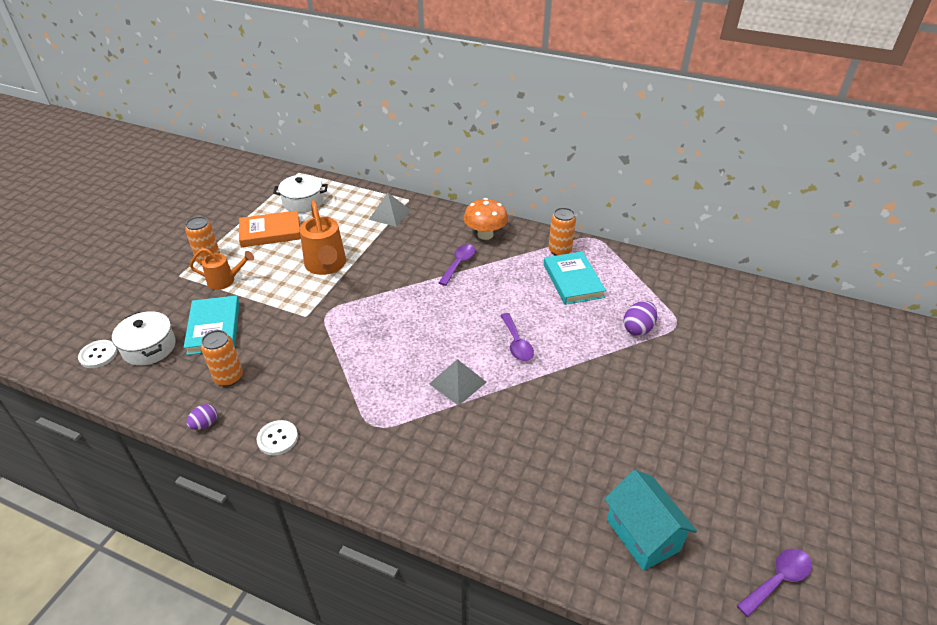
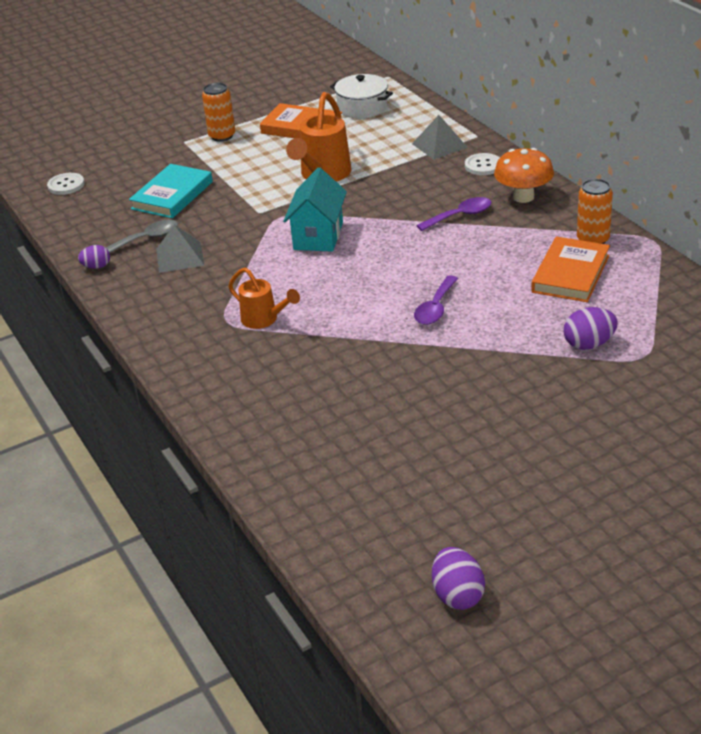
camera: 40 degrees right, 5 degrees down
white pot [112,311,176,366] -> none
orange watering can [190,248,254,290] -> orange watering can moved to [228,267,300,329]
orange can [201,330,243,386] -> grey spoon [105,220,178,253]
white button [257,420,298,455] -> white button moved to [465,153,500,175]
grey pyramid [429,359,487,406] -> grey pyramid moved to [156,225,205,273]
turquoise book [544,251,606,305] -> orange book [531,236,610,302]
turquoise house [605,470,697,571] -> turquoise house moved to [283,167,347,252]
purple spoon [736,549,812,617] -> purple egg [432,547,485,610]

